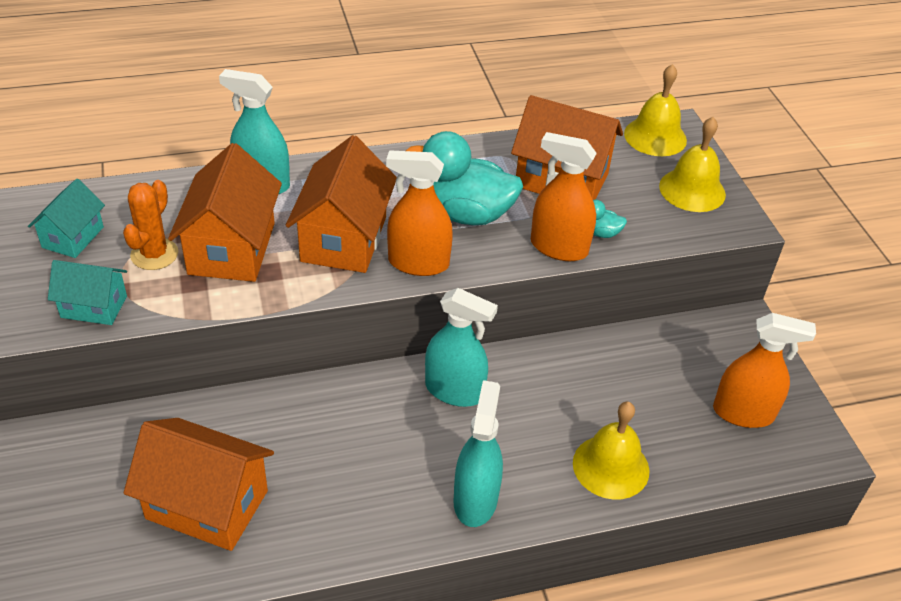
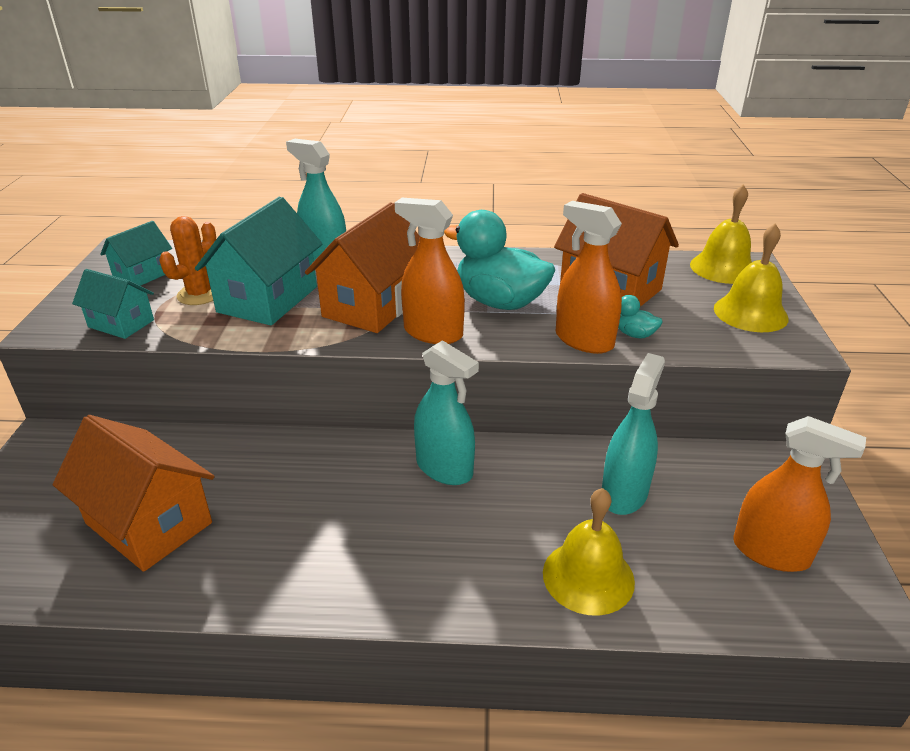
camera: 20 degrees right, 10 degrees down
orange house [168,143,282,282] -> turquoise house [195,197,323,325]
turquoise spray bottle [453,380,503,527] -> turquoise spray bottle moved to [602,353,665,515]

